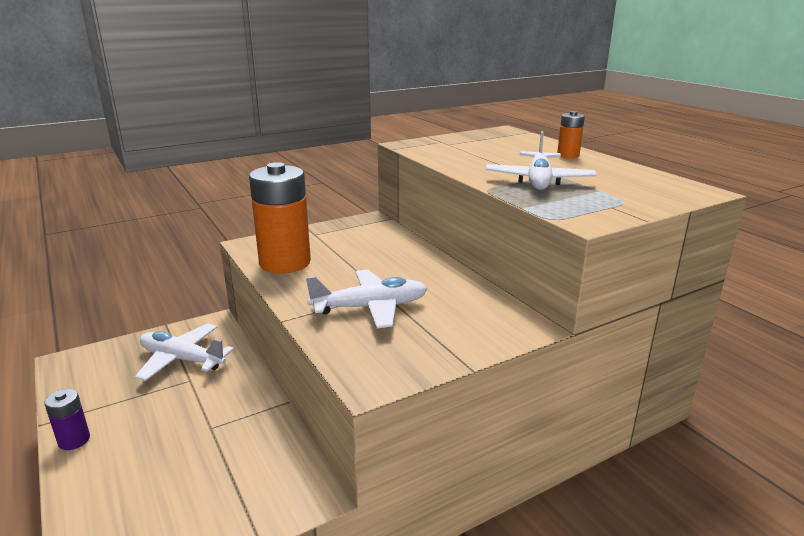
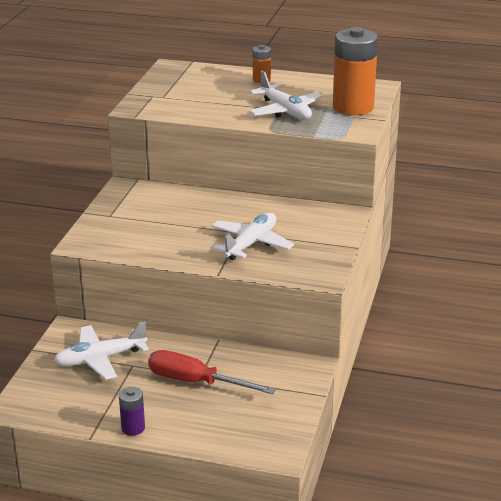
camera: 45 degrees left, 5 degrees up
orange battery [249,162,311,273] -> orange battery moved to [333,27,378,115]
none -> red screwdriver [148,350,276,394]

